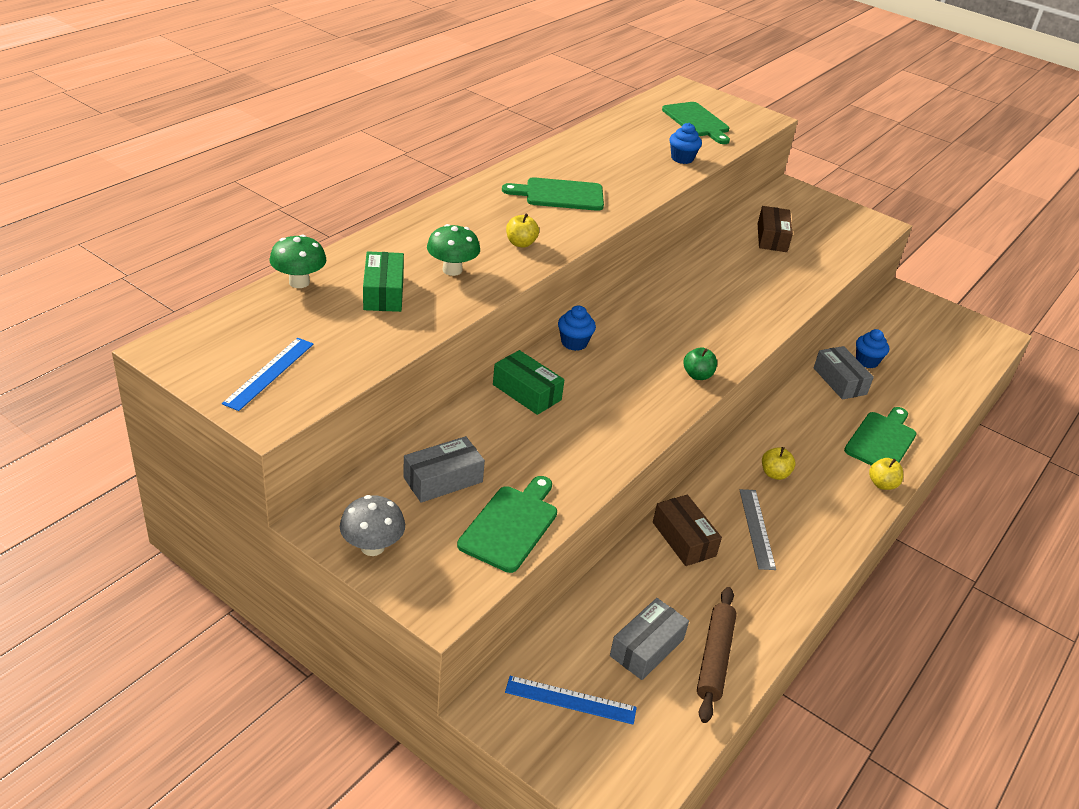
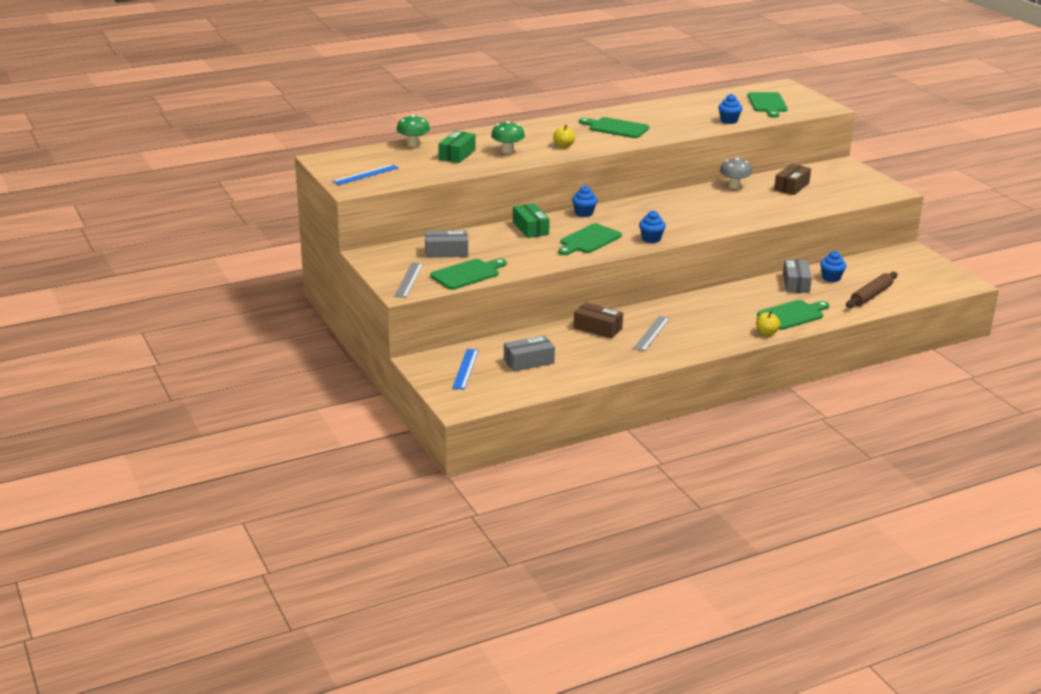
camera: 30 degrees right, 10 degrees down
grey mushroom [340,495,405,556] -> grey mushroom moved to [720,158,752,189]
blue ruler [505,676,637,724] -> blue ruler turned 60 degrees clockwise [452,349,479,390]
brown box [653,495,722,566] -> brown box turned 60 degrees counterclockwise [574,302,623,339]
green apple [684,347,717,380] -> blue cupcake [639,210,666,243]
brown rolling pin [697,587,737,723] -> brown rolling pin moved to [846,272,897,308]
yellow apple [762,447,795,480] -> none
none -> grey ruler [394,263,423,298]
none -> green cutting board [558,224,622,255]

